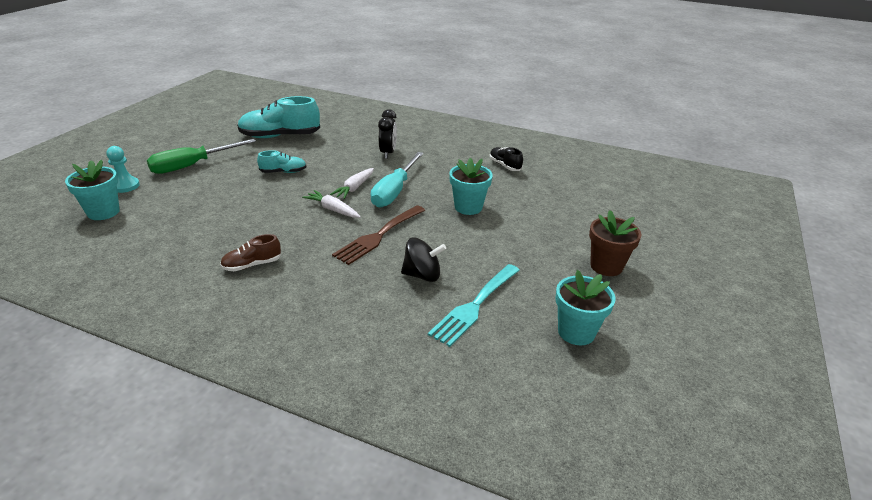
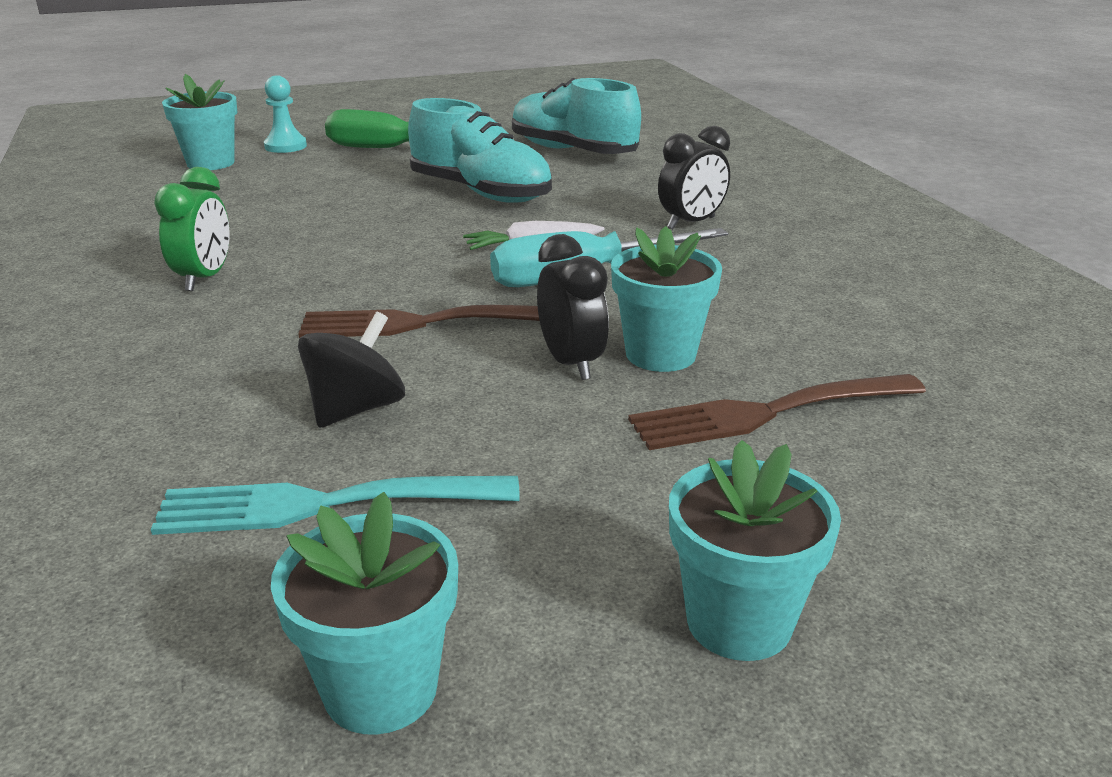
camera: 50 degrees right, 5 degrees down
brown shoe [220,234,281,271] -> green clock [154,167,230,291]
turquoise shoe [257,150,306,173] -> turquoise shoe [408,98,552,203], size x1.94
white carrot [302,190,361,218] -> none
black spinning top [401,237,446,282] -> black spinning top turned 105 degrees counterclockwise [298,312,405,428]
black shoe [489,147,523,171] -> none
brown flower pot [589,210,641,276] -> turquoise flower pot [669,440,841,661]
none -> black clock [537,234,609,380]
none -> brown fork [628,374,926,450]

